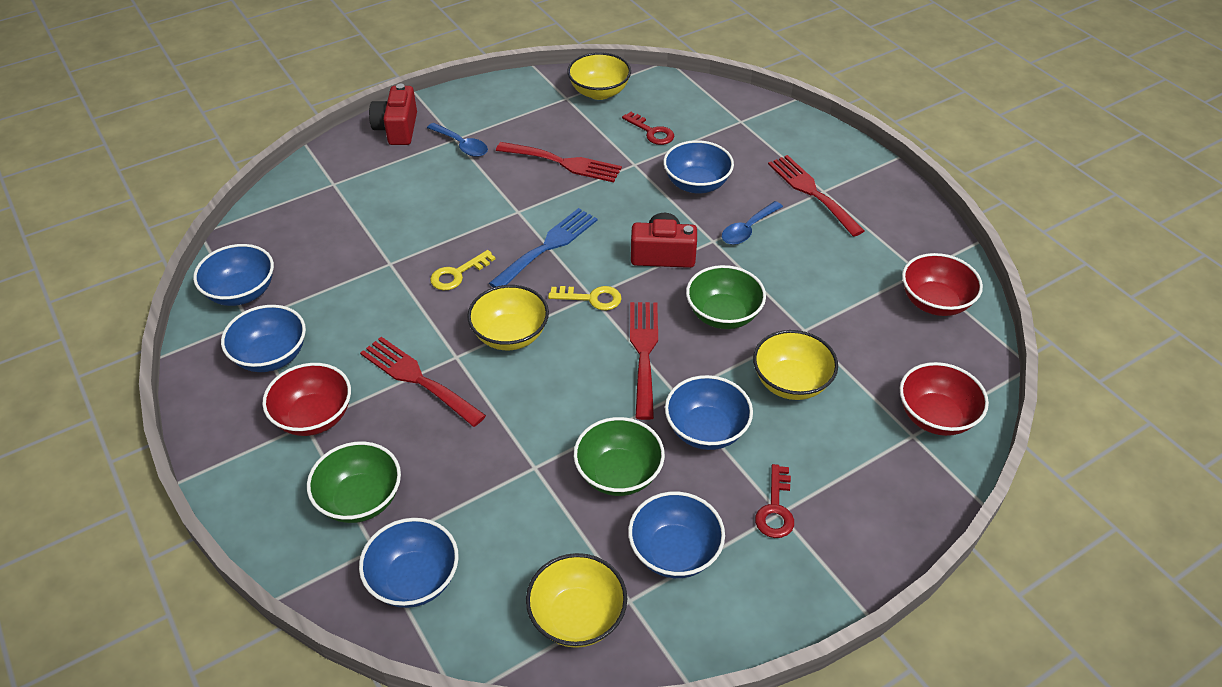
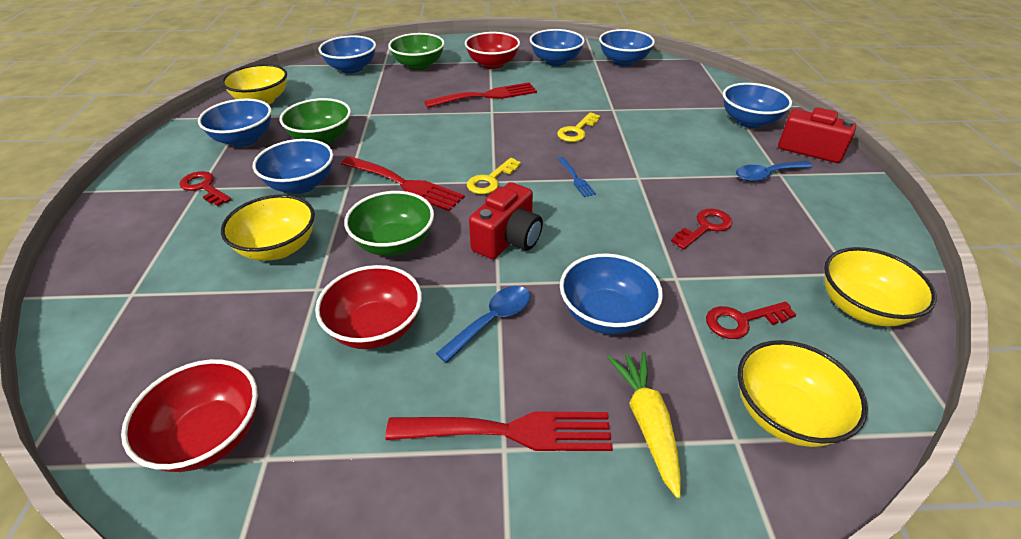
camera: 120 degrees right, 5 degrees down
yellow key [430,250,495,290] -> yellow key turned 135 degrees counterclockwise [557,112,600,142]
yellow bowl [467,285,549,350] -> yellow bowl moved to [738,340,868,447]
blue fork [489,208,598,287] -> blue fork [557,157,596,197], size x0.49
red fork [496,142,622,182] -> red key [671,209,733,250]
blue spoon [722,201,783,245] -> blue spoon turned 60 degrees clockwise [436,286,530,363]
red bowl [900,362,989,436] -> red bowl moved to [315,265,422,349]
none -> yellow carrot [608,351,681,498]
none -> blue bowl [723,83,792,128]

